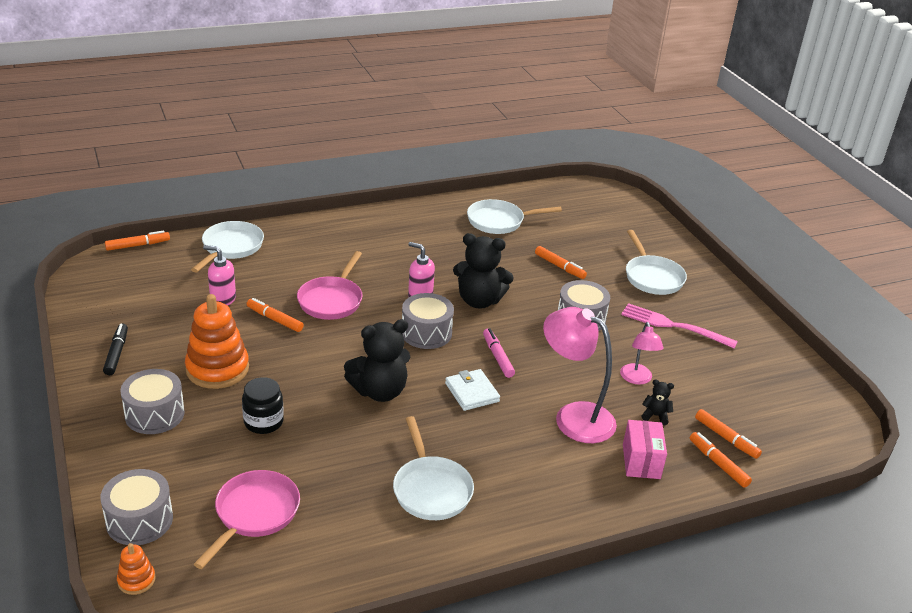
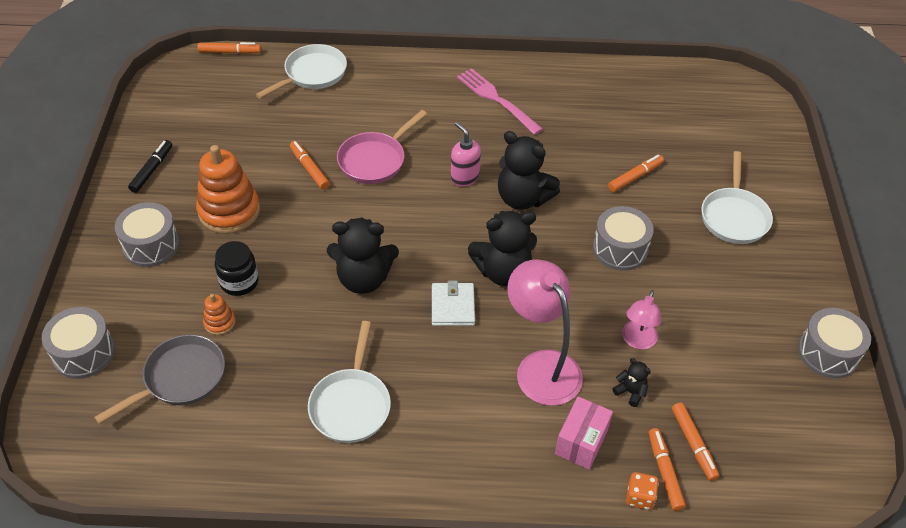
camera: 25 degrees right, 15 degrees up
orange stacking toy [117,543,156,595] -> orange stacking toy moved to [203,294,235,335]
pink pan [194,470,300,569] -> grey pan [94,334,225,424]
pink soap dispenser [203,245,236,306] -> none
grey drum [402,293,454,349] -> grey drum moved to [798,308,871,378]
white pan [467,199,562,234] -> none
pink marker [483,328,515,378] -> black teddy bear [468,211,537,286]
orange marker [535,246,587,279] -> orange marker turned 105 degrees counterclockwise [608,155,664,192]
pink fork [621,303,738,348] -> pink fork moved to [457,68,543,135]
none -> orange dice [626,472,659,510]

